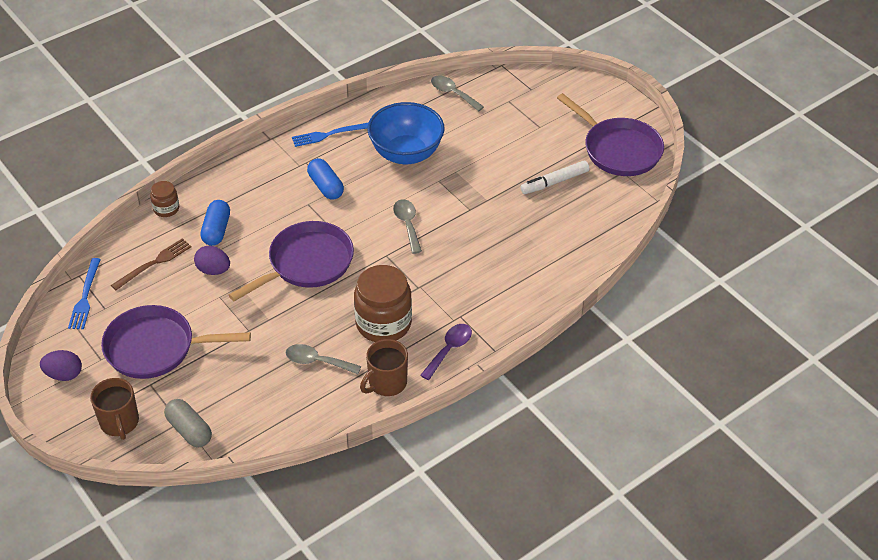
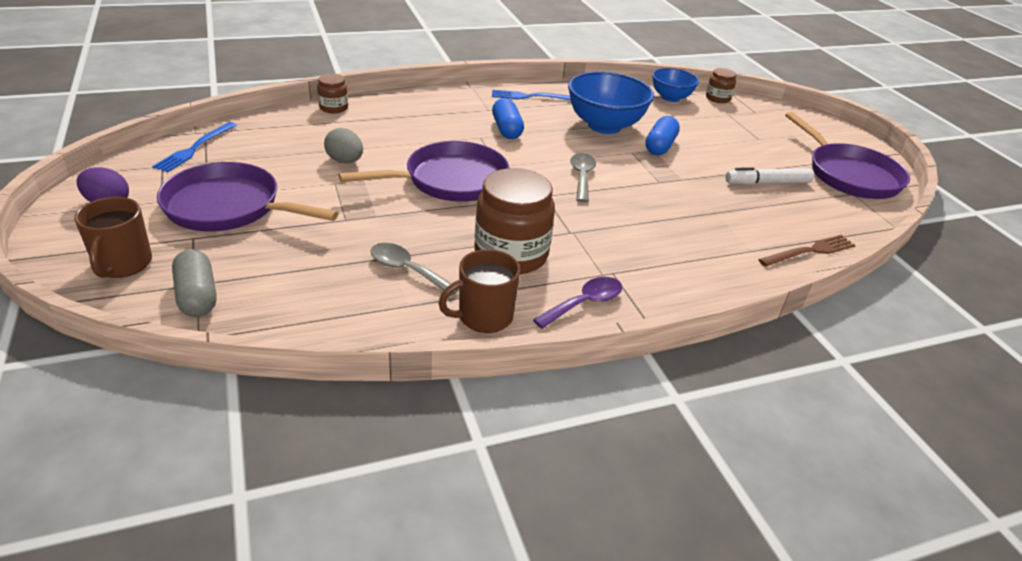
camera: 15 degrees right, 10 degrees down
brown fork [111,238,191,290] -> brown fork moved to [758,235,855,267]
purple egg [194,246,230,275] -> grey egg [324,128,363,164]
blue capsule [200,200,230,246] -> blue capsule moved to [645,116,680,155]
grey spoon [431,75,484,111] -> blue bowl [652,68,699,102]
none -> brown jar [706,68,736,103]

